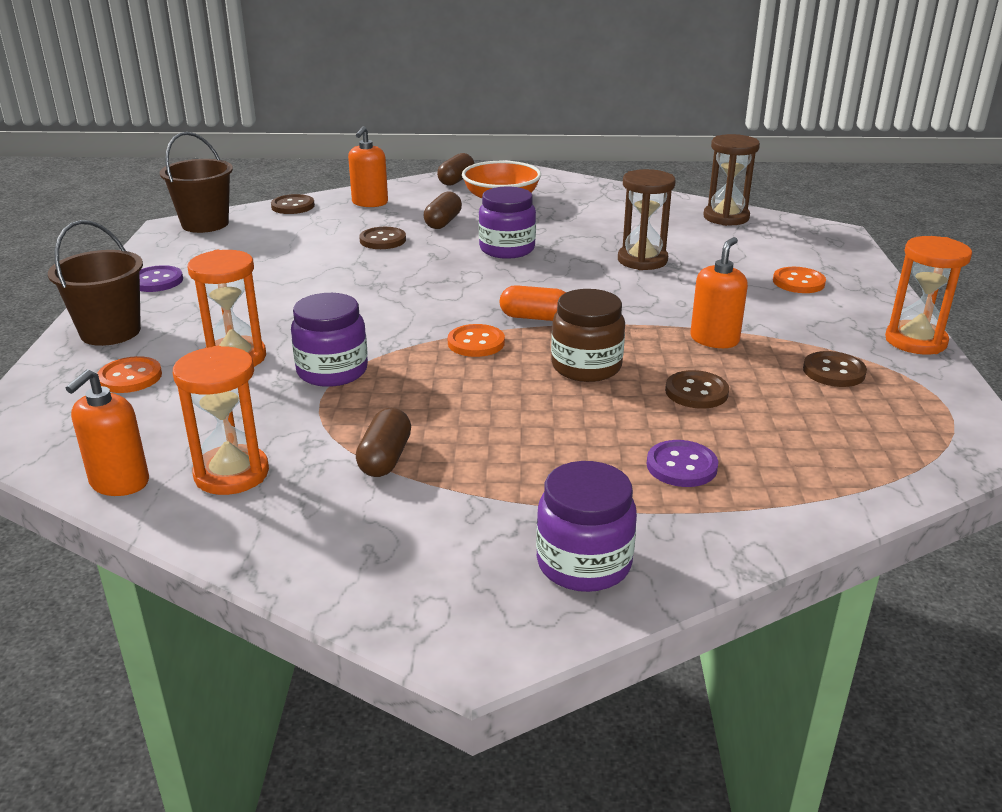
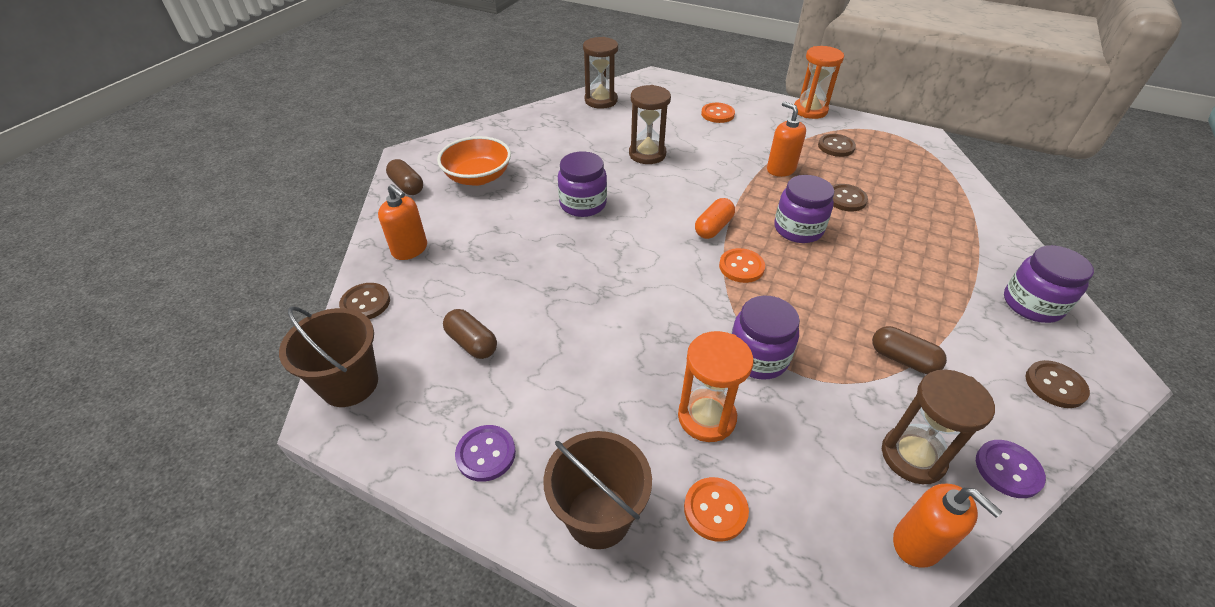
camera: 65 degrees left, 15 degrees up
orange hourglass [173,346,269,495] -> brown hourglass [882,369,995,484]
brown button [359,227,406,249] -> brown button moved to [1025,360,1090,408]
brown capsule [423,191,462,229] -> brown capsule moved to [443,309,497,359]
brown jar [551,289,625,382] -> purple jar [774,175,834,243]
purple button [647,440,718,487] -> purple button moved to [976,440,1046,498]

